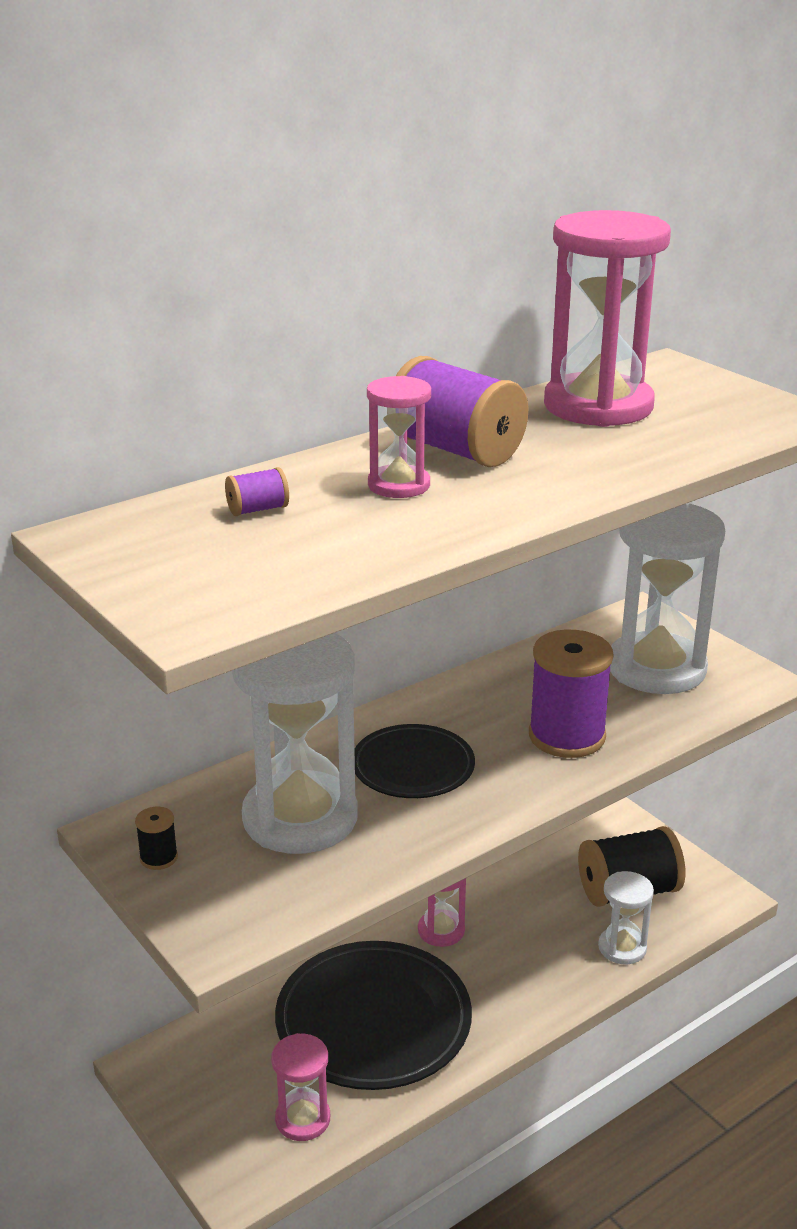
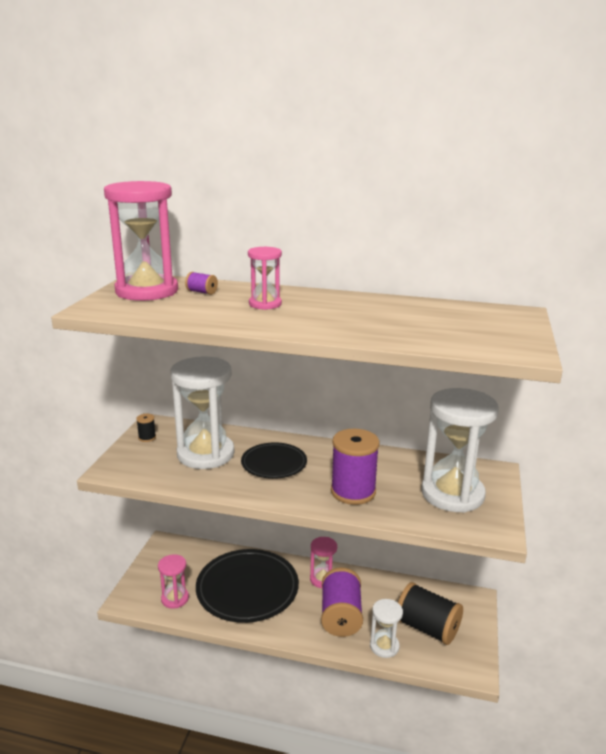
camera: 50 degrees right, 5 degrees down
purple spool [396,356,528,467] -> purple spool moved to [321,568,363,637]
pink hourglass [544,210,671,427] -> pink hourglass moved to [104,181,178,301]

